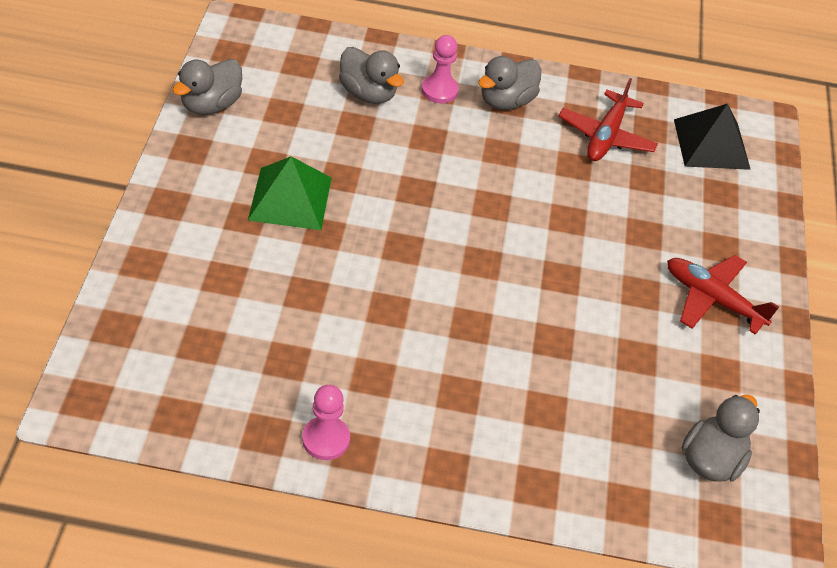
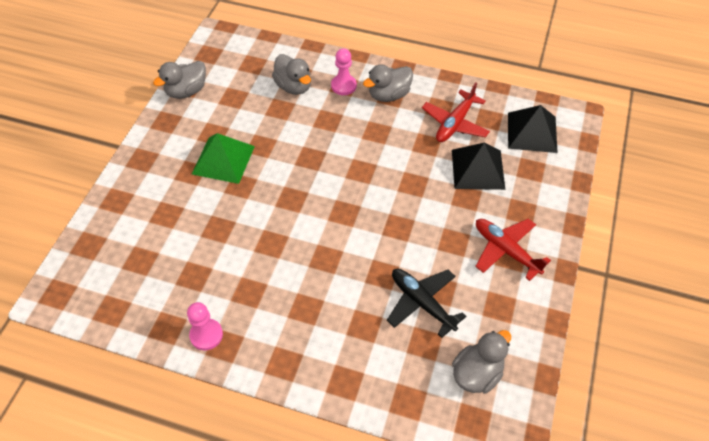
camera: 15 degrees right, 5 degrees up
none -> black plane [387,269,466,338]
none -> black pyramid [452,143,505,190]

